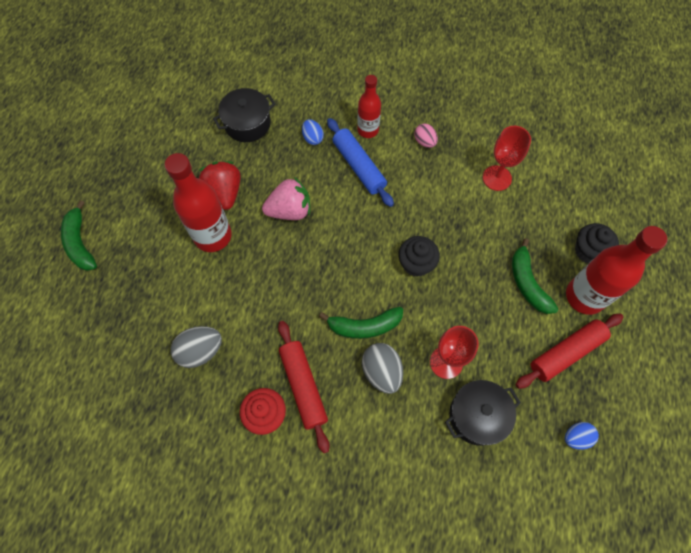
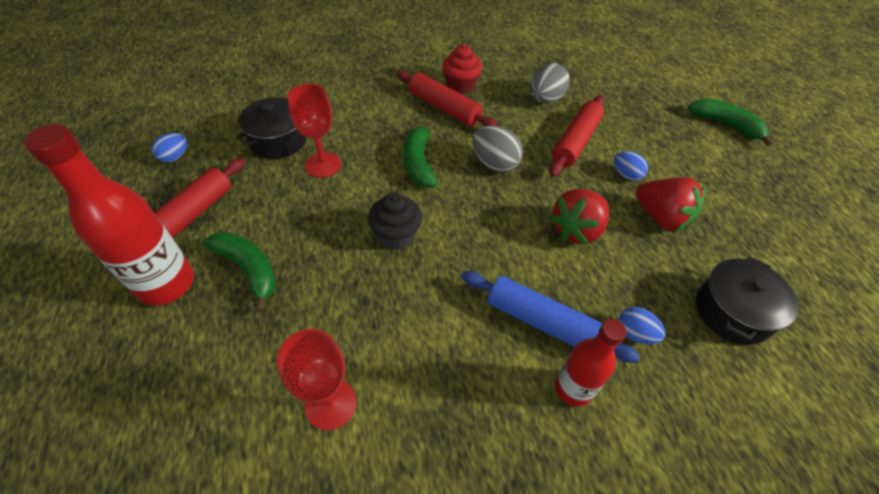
camera: 150 degrees right, 15 degrees down
red bottle [165,153,232,252] -> blue egg [614,151,648,181]
pink strawberry [262,177,310,220] -> red strawberry [549,189,609,245]
green banana [319,307,403,339] -> green banana turned 60 degrees counterclockwise [404,121,438,188]
grey egg [362,343,403,394] -> grey egg moved to [472,126,523,172]
pink egg [414,123,438,148] -> none
black cupcake [575,223,619,263] -> none
none -> red rolling pin [549,95,605,177]

